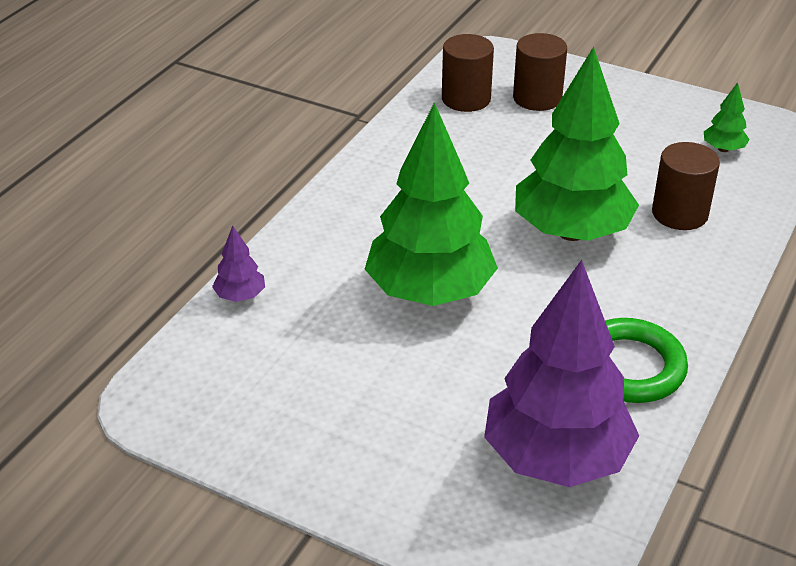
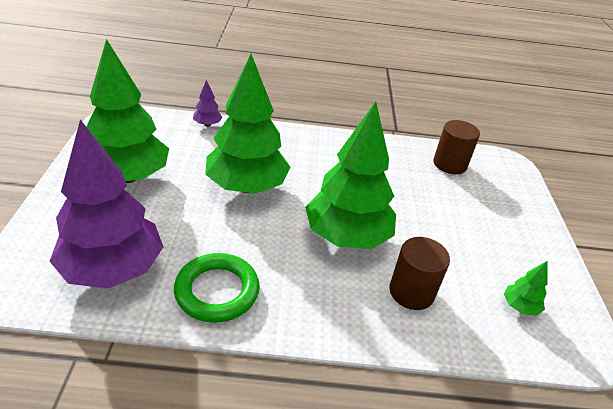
camera: 60 degrees right, 0 degrees up
brown cylinder [513,33,567,111] -> none
none -> green tree [86,39,169,183]

